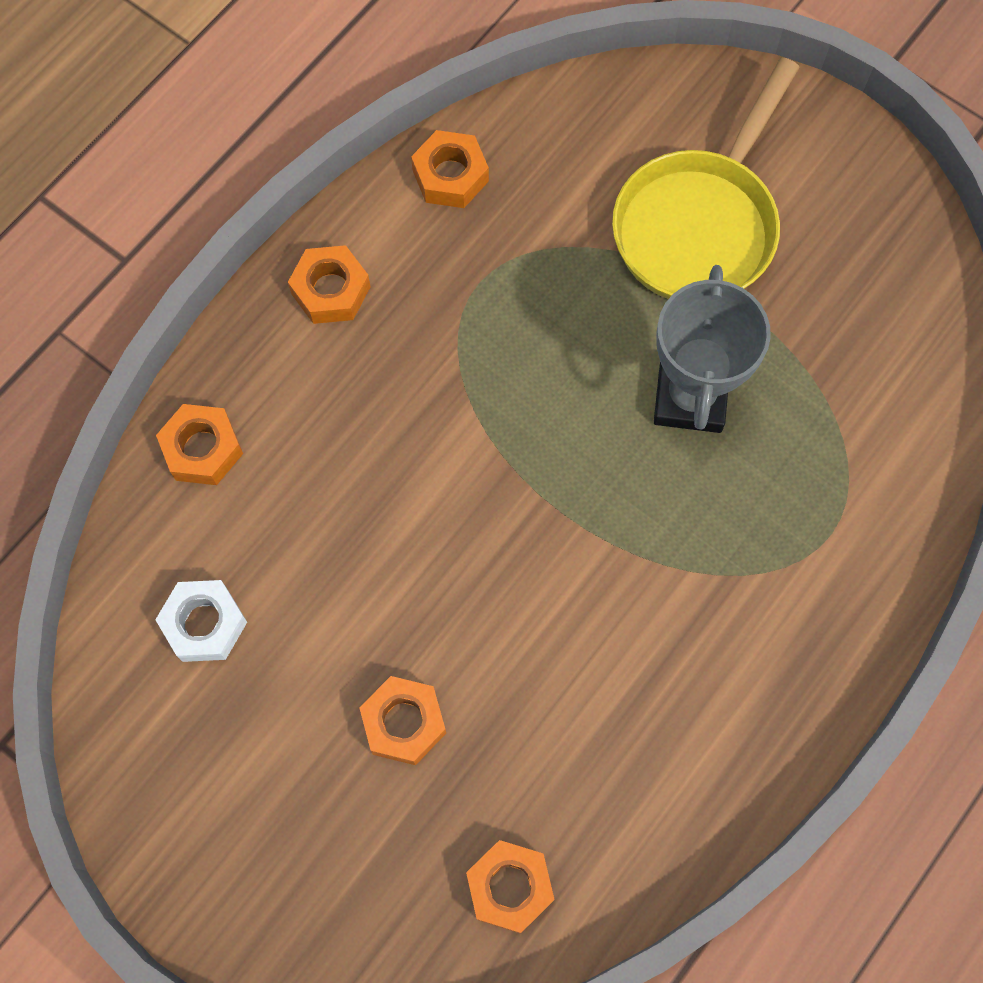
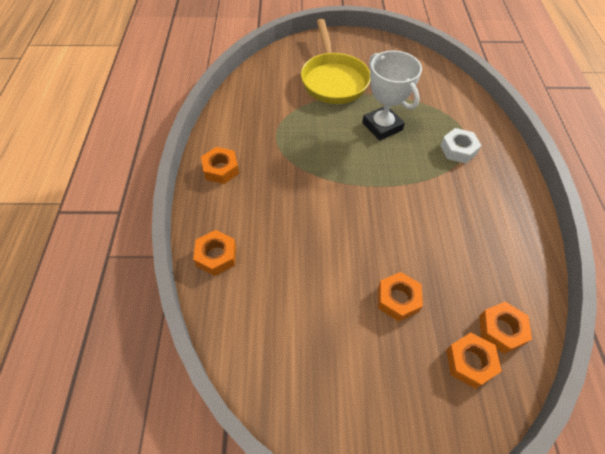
camera: 40 degrees left, 15 degrees down
white nut [155,580,247,662] -> white nut moved to [440,128,482,164]
orange nut [411,130,489,208] -> orange nut moved to [446,333,502,389]
grey trophy [654,265,771,433] -> white trophy [362,51,422,141]

